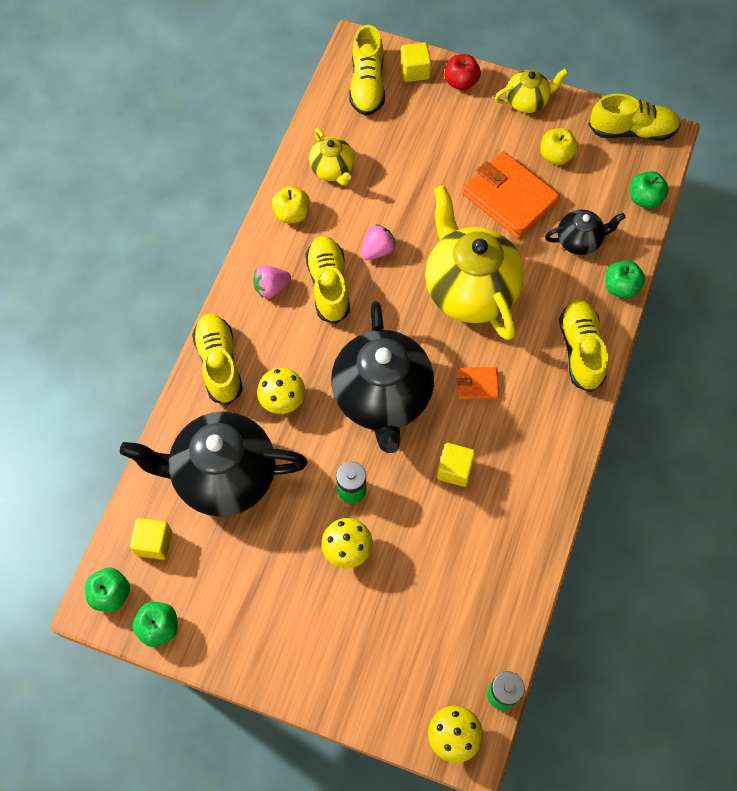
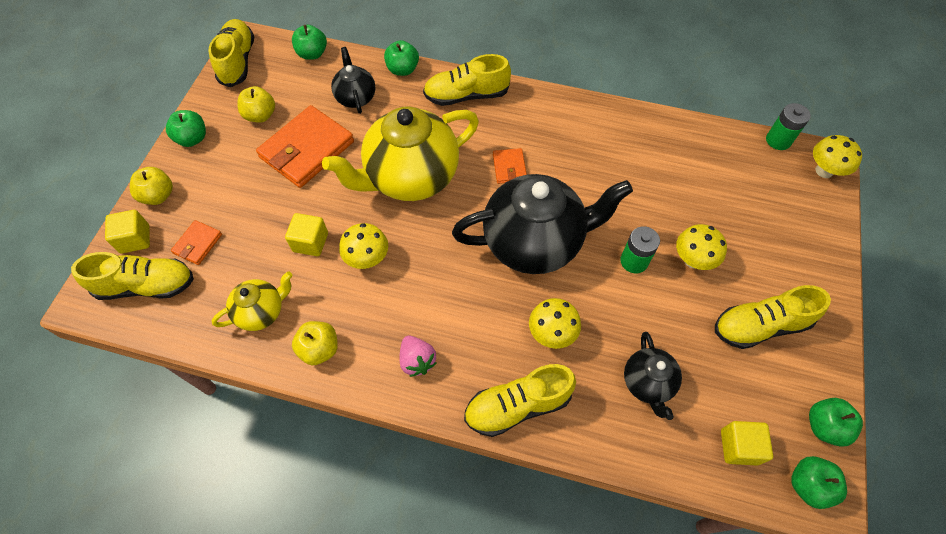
camera: 95 degrees left, 5 degrees down
black teapot [120,411,308,517] -> black teapot [624,332,682,420], size x0.49
yellow shoe [305,236,350,324] -> yellow shoe moved to [715,285,831,349]
pink strawberry [361,224,396,260] -> yellow mushroom [339,223,388,269]
yellow cube [437,443,476,487] -> yellow cube moved to [285,213,328,256]
red apple [445,54,481,90] -> yellow apple [130,167,173,205]
yellow teapot [495,68,568,113] -> green apple [166,110,206,147]
none -> orange wallet [171,220,222,265]

